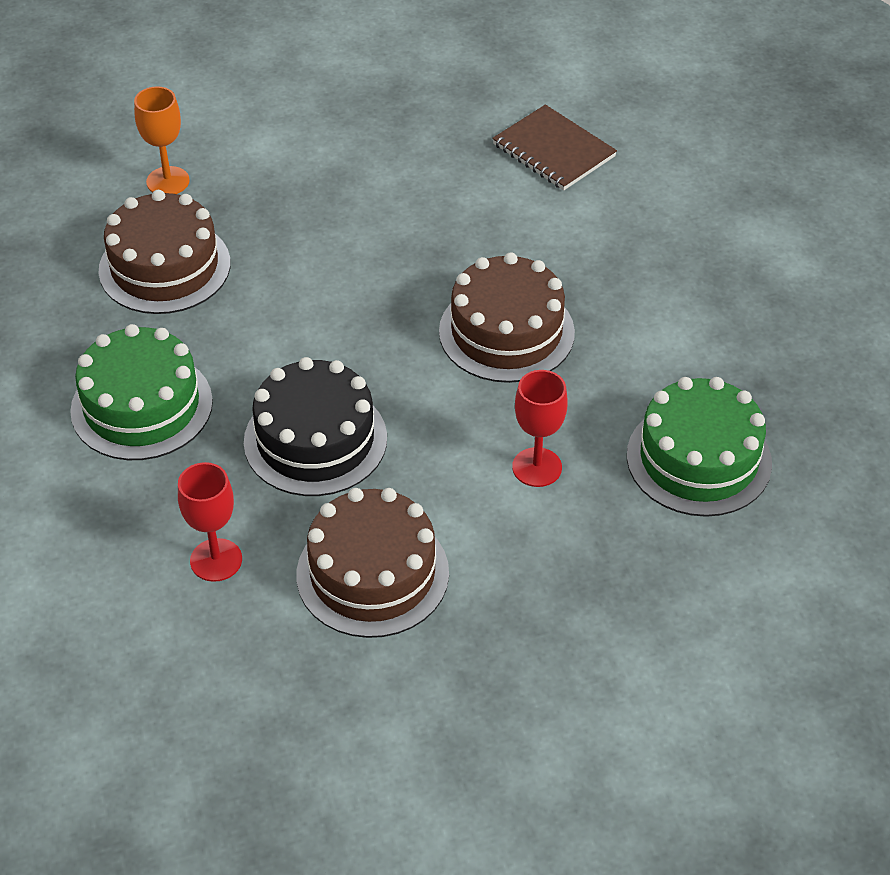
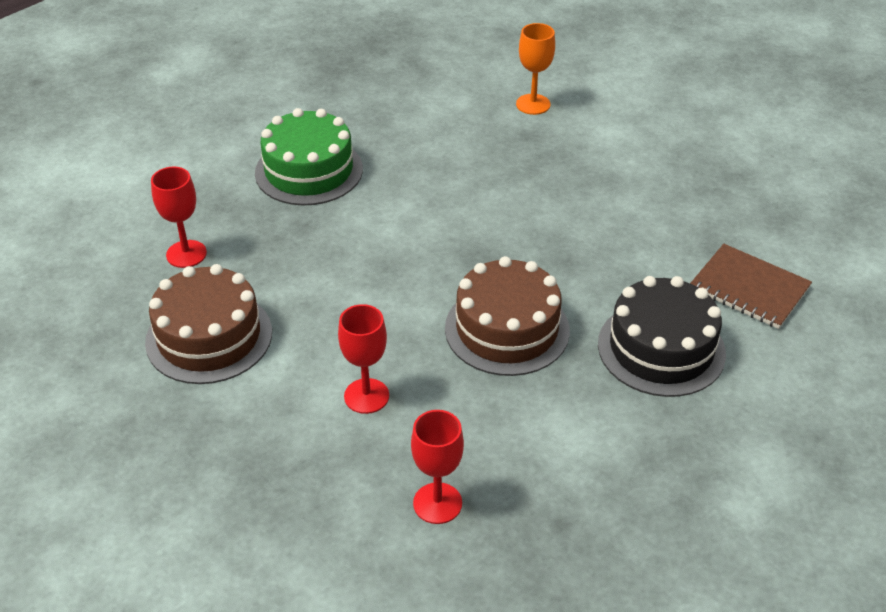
camera: 65 degrees right, 5 degrees down
brown cake [98,190,230,314] -> none
black cake [244,357,387,496] -> black cake moved to [598,276,726,397]
brown notebook [492,105,617,191] -> brown notebook turned 75 degrees counterclockwise [690,244,812,329]
green cake [627,377,772,517] -> red goblet [411,410,464,524]

